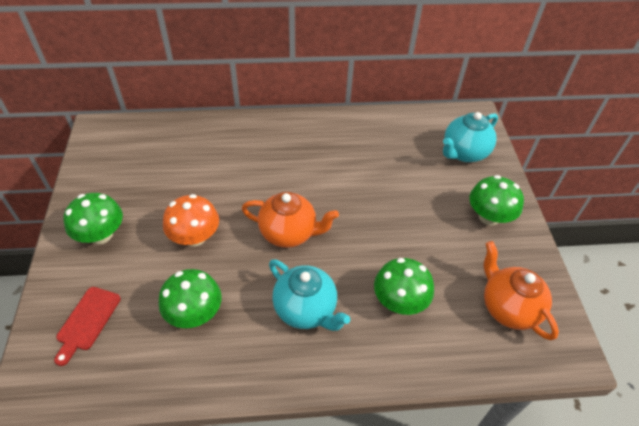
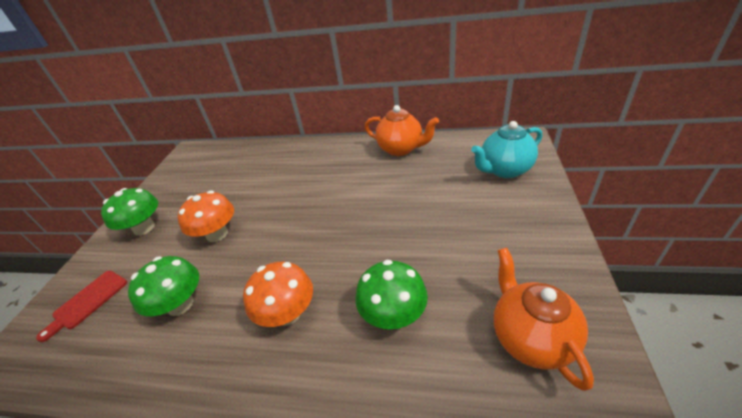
camera: 20 degrees right, 10 degrees down
orange teapot [242,192,339,248] -> orange teapot moved to [365,105,439,156]
turquoise teapot [269,259,350,331] -> orange mushroom [243,262,313,327]
green mushroom [470,175,524,225] -> none

